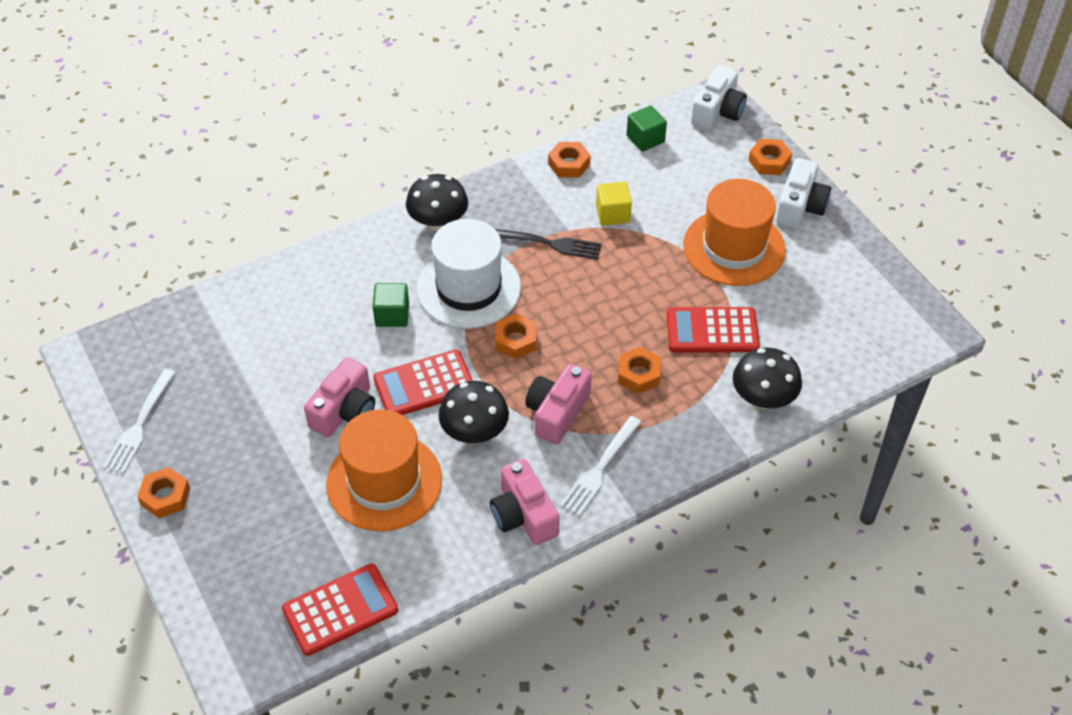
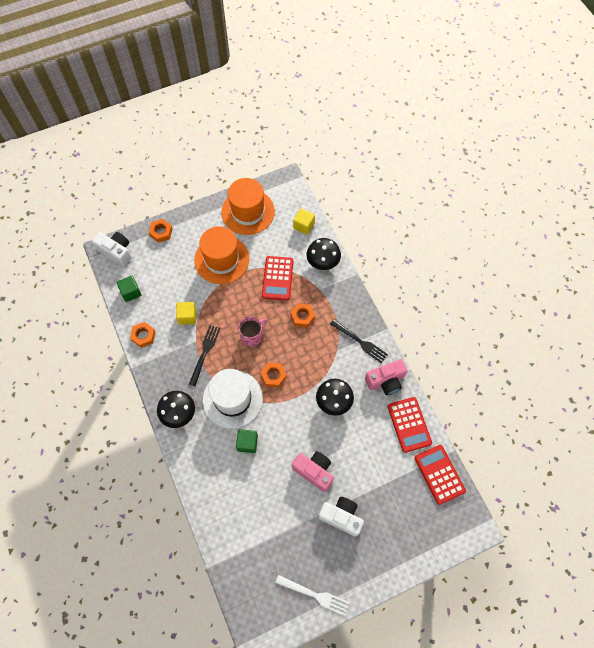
camera: 85 degrees left, 15 degrees up
orange nut [137,467,190,518] -> none
orange hat [326,409,442,531] -> orange hat moved to [221,178,275,235]
red calculator [373,350,473,415] -> red calculator moved to [387,397,432,453]
pink camera [525,364,592,444] -> none
white fork [560,416,641,517] -> black fork [330,319,388,363]
white camera [776,158,831,228] -> white camera moved to [318,497,364,537]
none -> pink mug [238,316,268,346]
none -> yellow cube [293,208,315,235]

